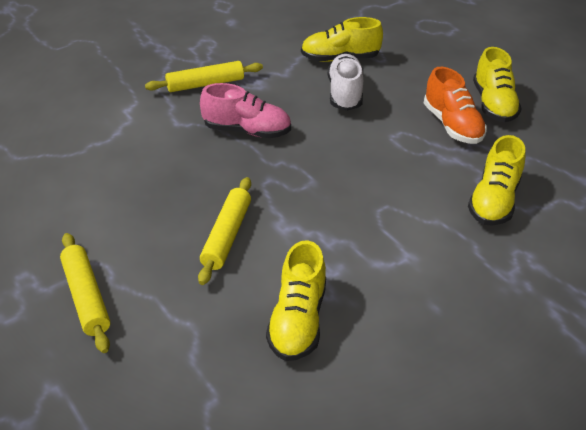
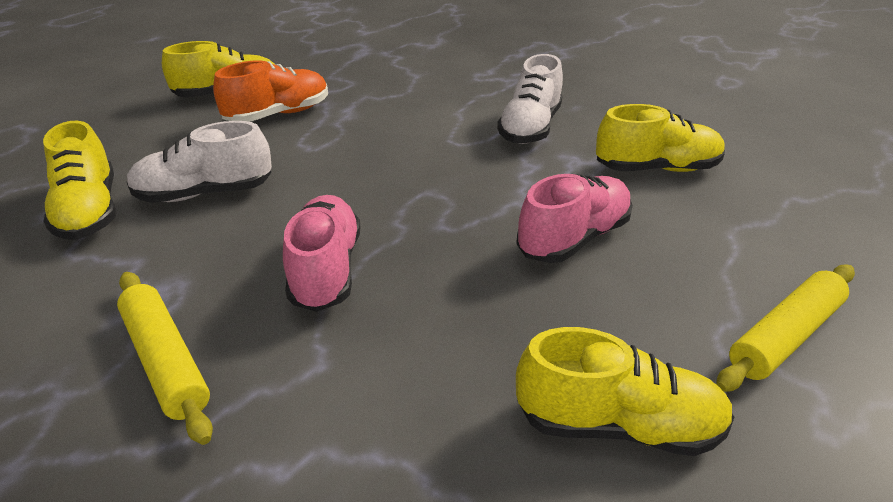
camera: 105 degrees left, 5 degrees down
yellow rolling pin [198,177,251,285] -> pink shoe [516,174,633,263]
yellow shoe [468,135,525,225] -> yellow shoe moved to [516,327,734,456]
none -> white shoe [497,54,563,144]

